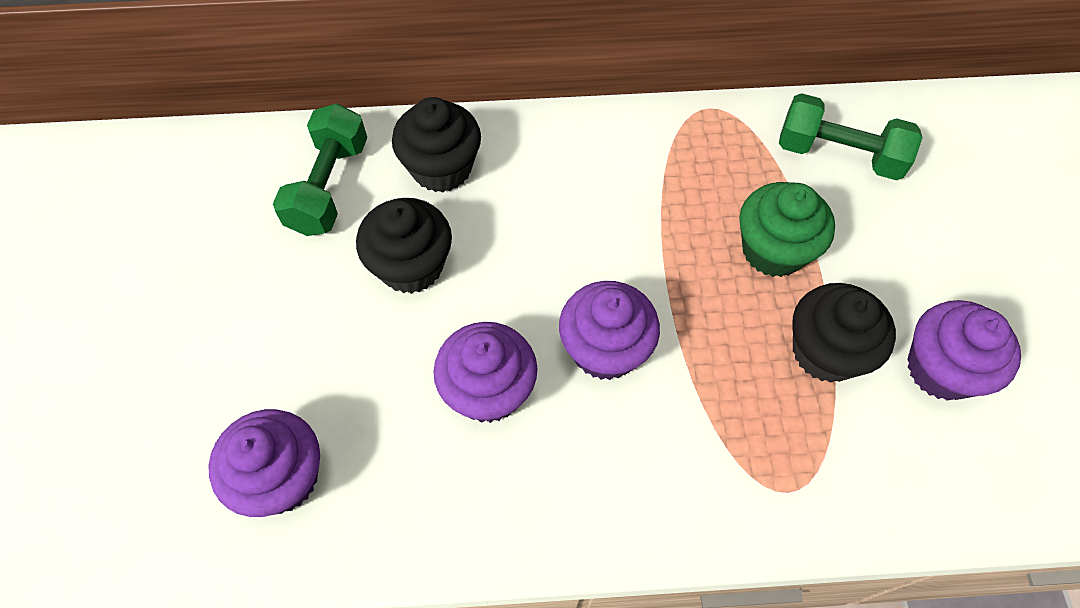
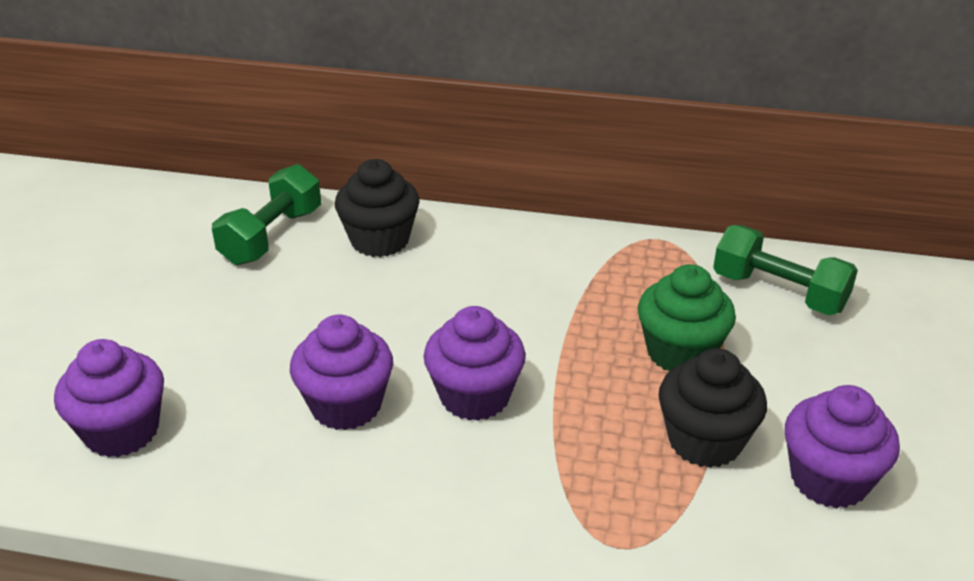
camera: 15 degrees right, 25 degrees down
black cupcake [356,198,452,294] -> none

